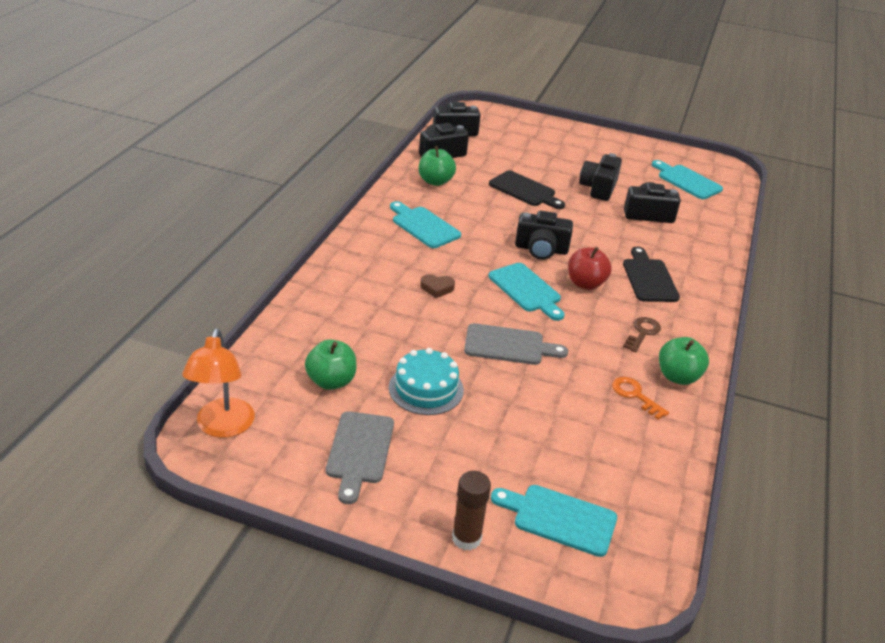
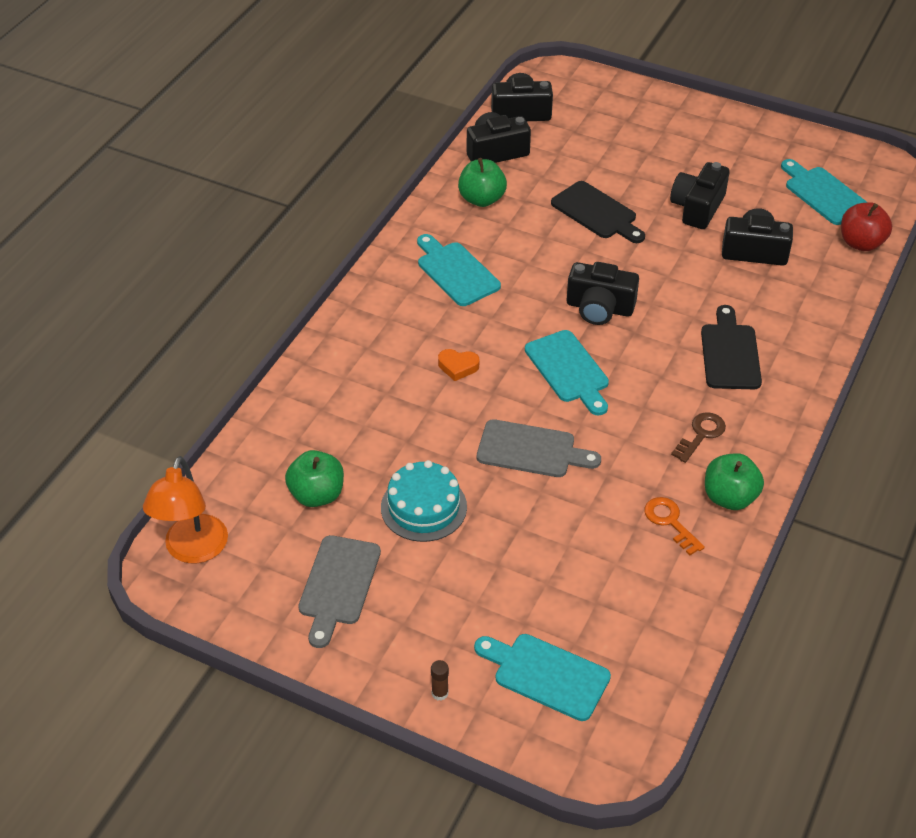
camera: 10 degrees right, 10 degrees up
brown heart [420,274,455,298] -> orange heart [438,349,479,381]
brown glue stick [452,471,491,550] -> brown glue stick [431,660,449,701], size x0.53
red apple [568,247,612,290] -> red apple moved to [841,202,892,251]

